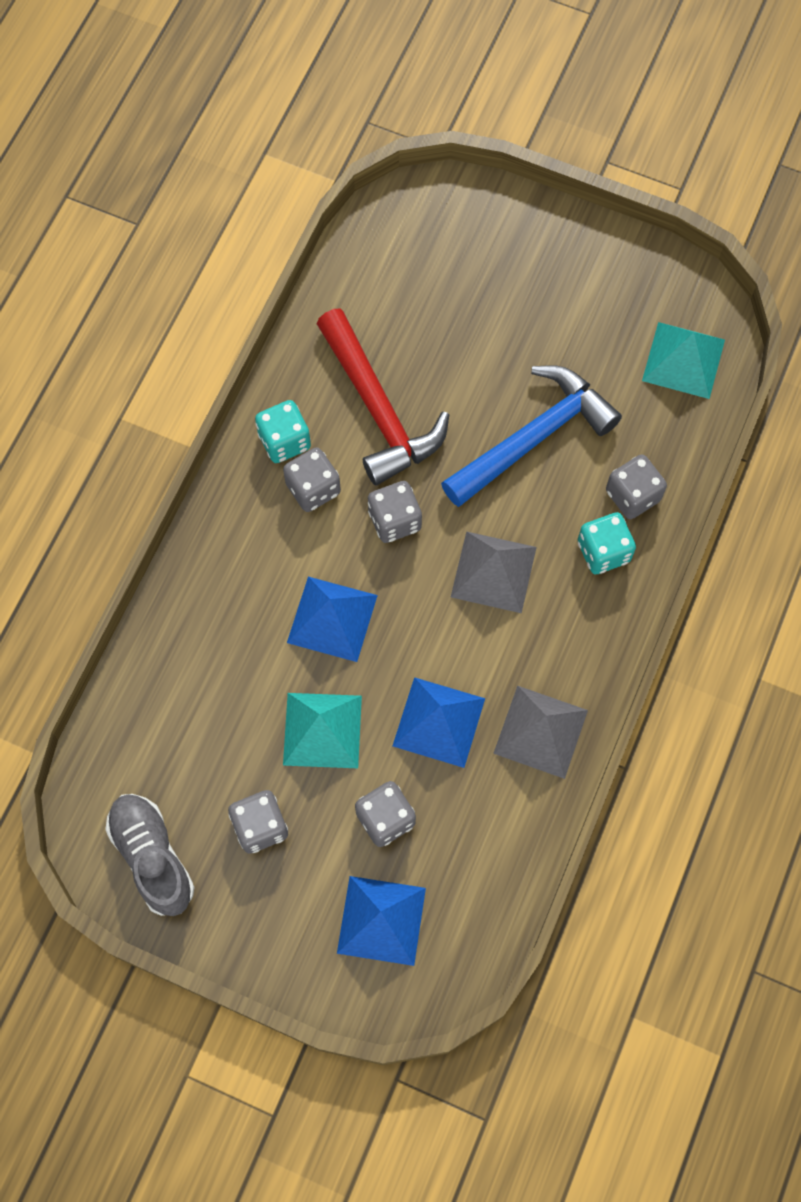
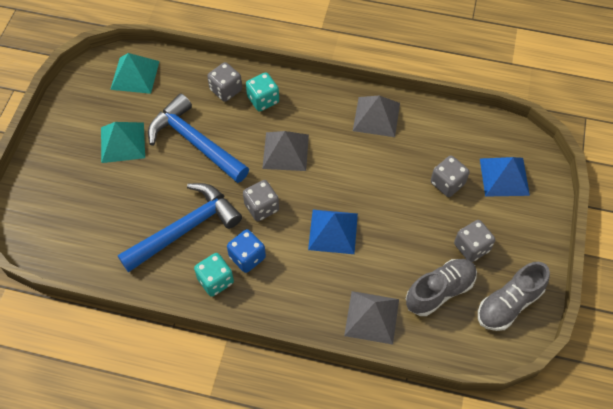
camera: 100 degrees left, 10 degrees down
grey dice [283,447,341,512] -> blue dice [227,229,266,273]
turquoise pyramid [283,693,362,768] -> turquoise pyramid moved to [101,122,145,163]
red hammer [317,308,449,485] -> blue hammer [118,183,242,272]
blue pyramid [393,677,485,768] -> none
none -> grey pyramid [344,291,399,345]
none -> grey shoe [406,259,477,316]

